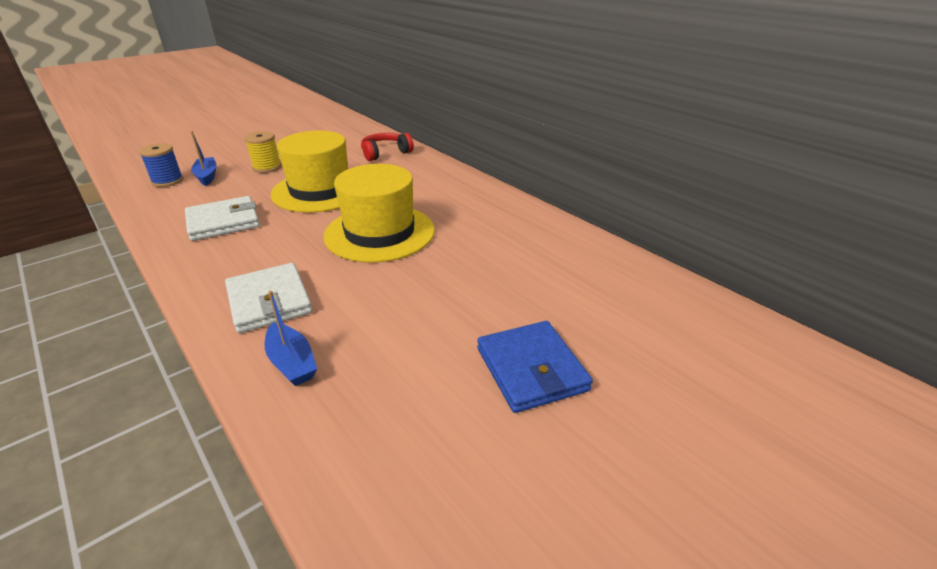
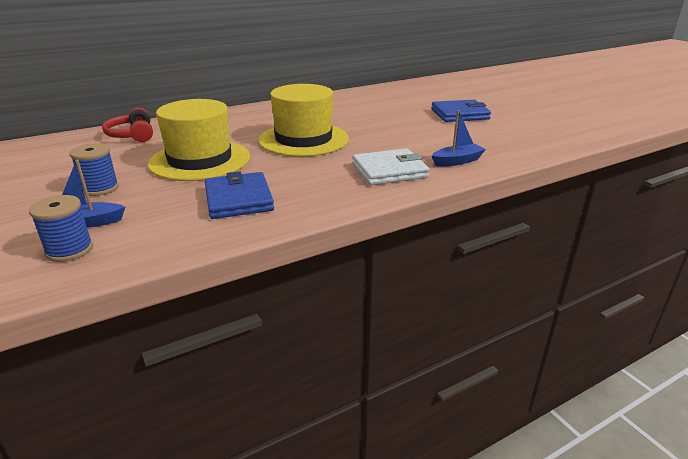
camera: 80 degrees left, 5 degrees down
white wallet [185,196,260,241] -> blue wallet [205,171,274,219]
yellow spool [245,131,281,173] -> blue spool [70,143,119,196]

